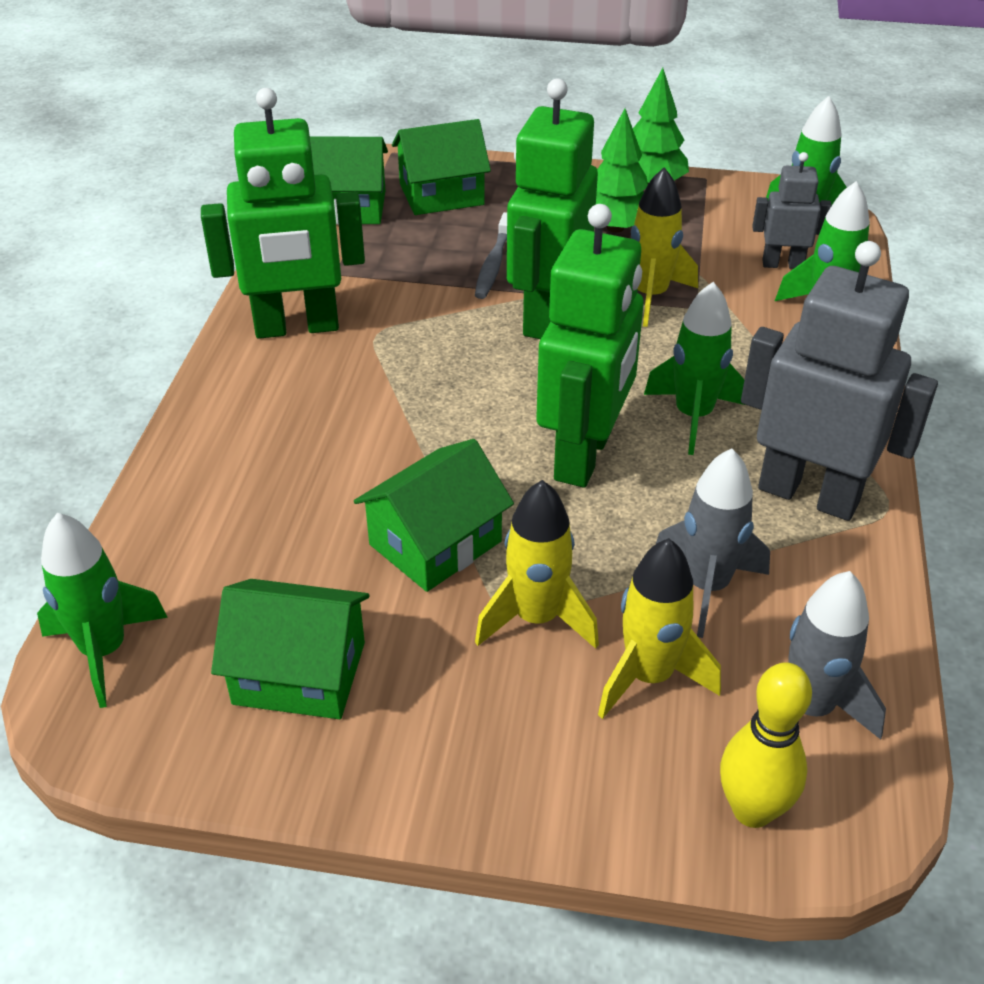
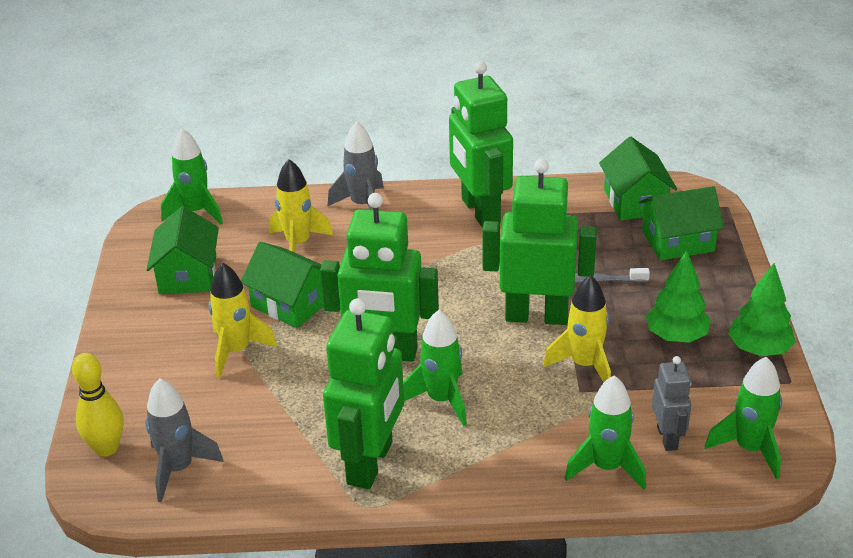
camera: 80 degrees right, 5 degrees down
green house [392,119,491,215] -> green house turned 75 degrees counterclockwise [639,186,724,260]
yellow rocket [598,538,721,719] -> yellow rocket moved to [269,159,333,253]
grey rocket [656,448,770,638] -> grey rocket moved to [327,122,384,210]
grey robot [741,241,938,521] -> green robot [323,298,404,489]

